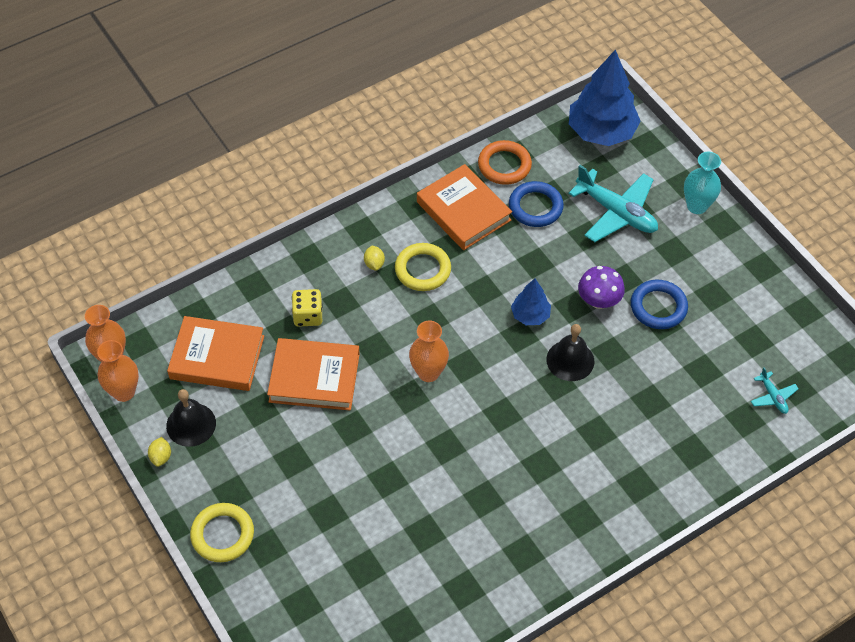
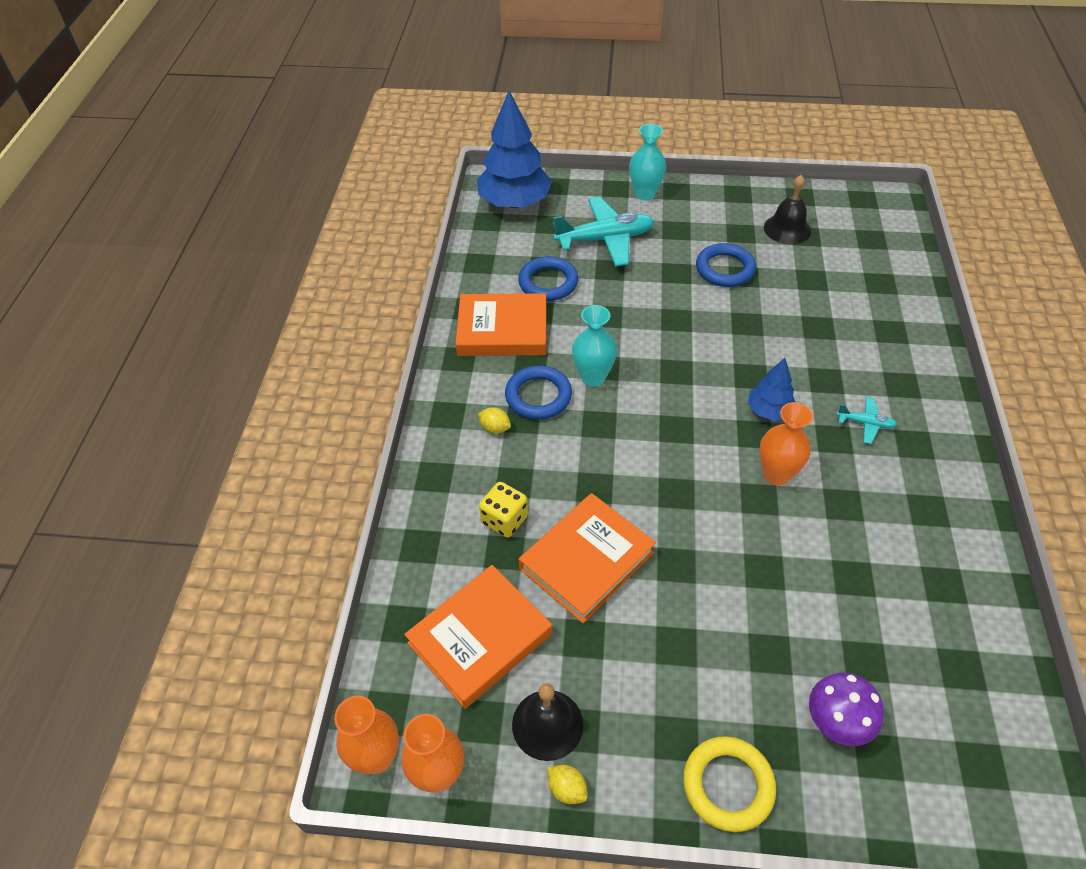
camera: 50 degrees left, 5 degrees down
yellow ring [395,243,451,291] -> blue ring [505,365,572,420]
orange vase [409,321,449,382] -> orange vase moved to [759,402,813,485]
orange ring [478,140,532,185] -> none
blue tree [511,279,551,325] -> blue tree moved to [748,358,795,421]
black bell [546,324,594,381] -> black bell moved to [764,175,811,244]
purple mushroom [578,266,625,309] -> purple mushroom moved to [809,673,884,746]
turquoise plane [751,367,799,414] -> turquoise plane moved to [837,397,897,444]
none -> turquoise vase [572,305,617,387]

